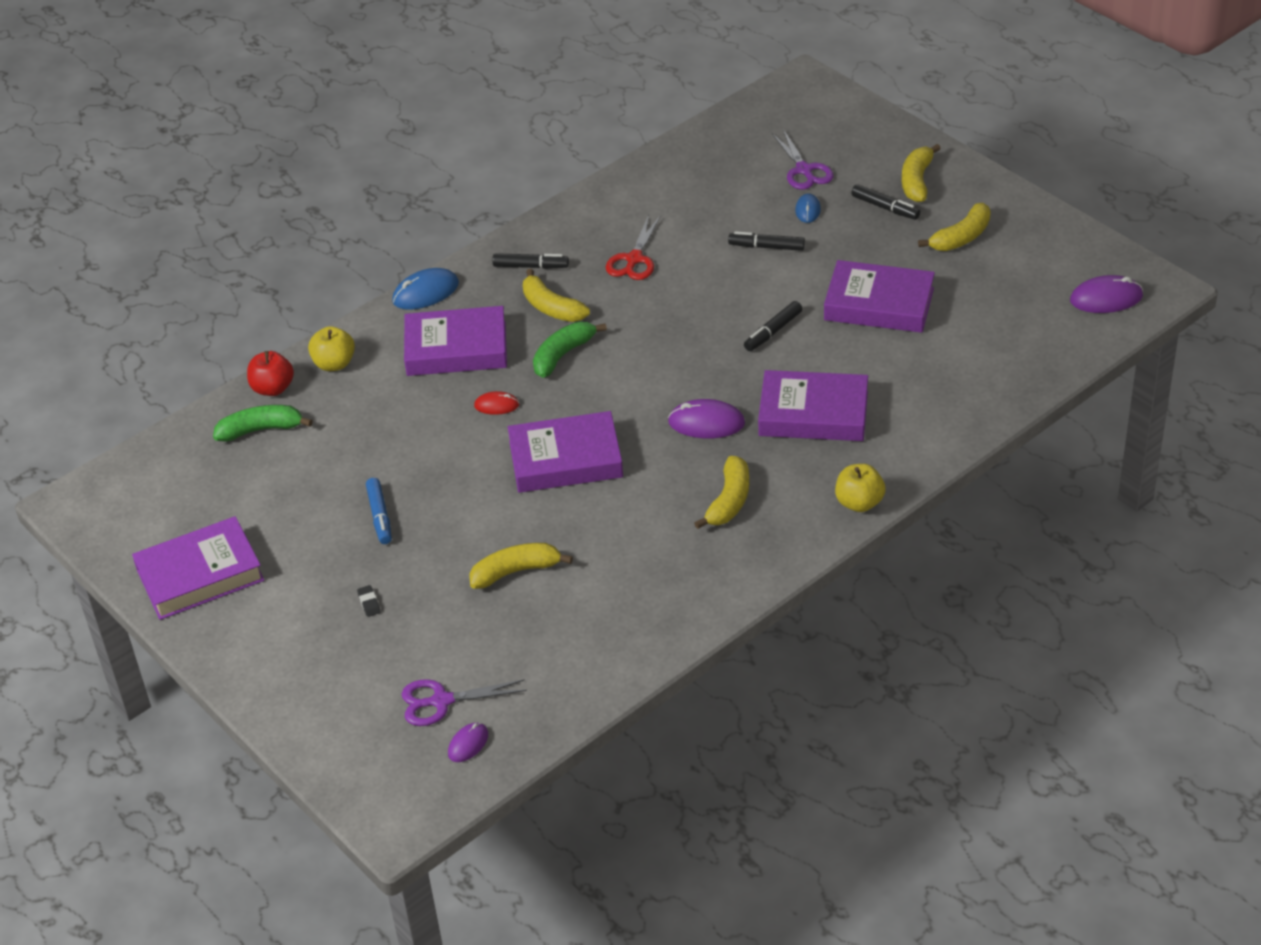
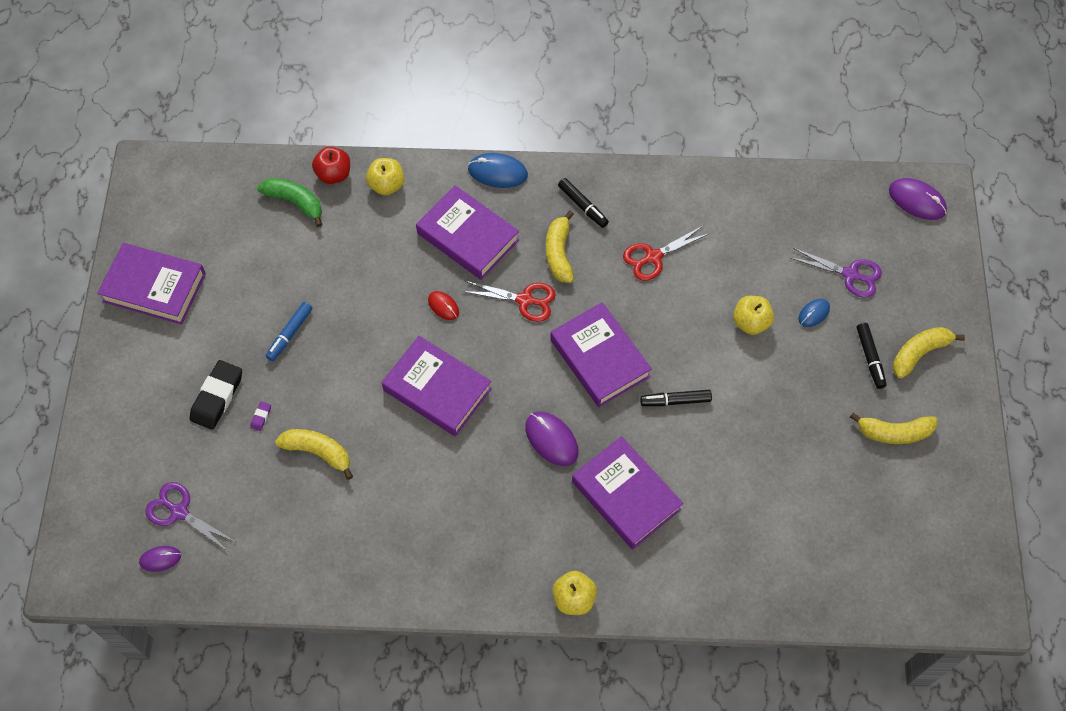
camera: 40 degrees right, 20 degrees up
black eraser [357,585,381,617] -> black eraser [190,360,242,430], size x2.38
green banana [533,322,607,378] -> red scissors [462,281,555,322]
yellow banana [694,456,749,529] -> none
black marker [728,231,805,251] -> yellow apple [733,296,774,335]
purple scissors [772,129,833,190] -> purple scissors turned 90 degrees counterclockwise [789,248,882,298]
purple book [824,260,935,333] -> purple book moved to [550,302,652,407]
purple mouse [1070,275,1143,313] -> purple mouse moved to [889,178,947,220]
none -> purple eraser [250,401,271,431]

